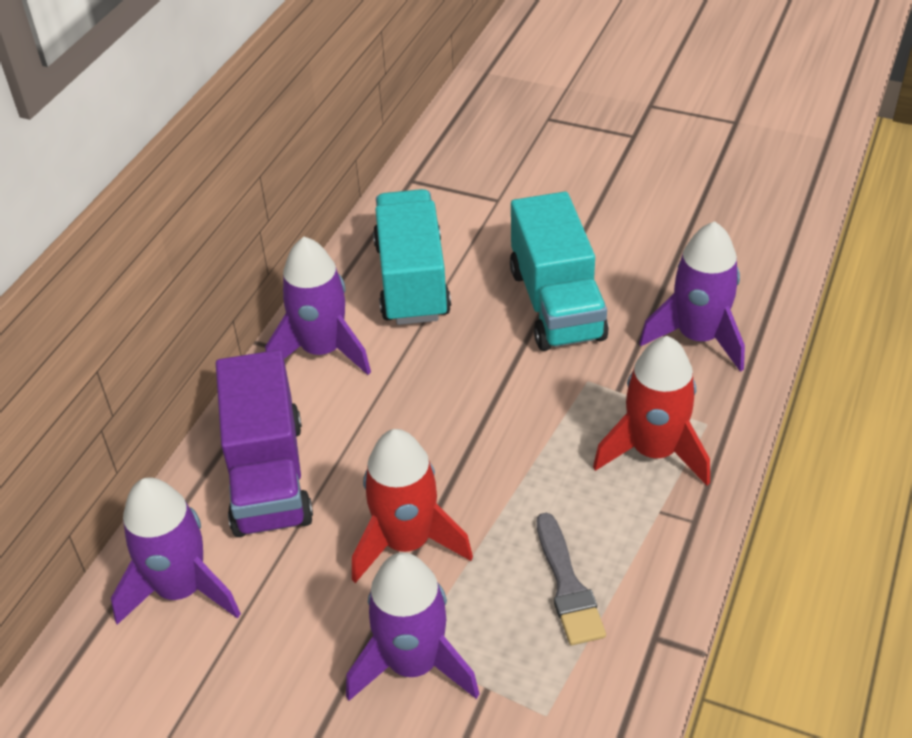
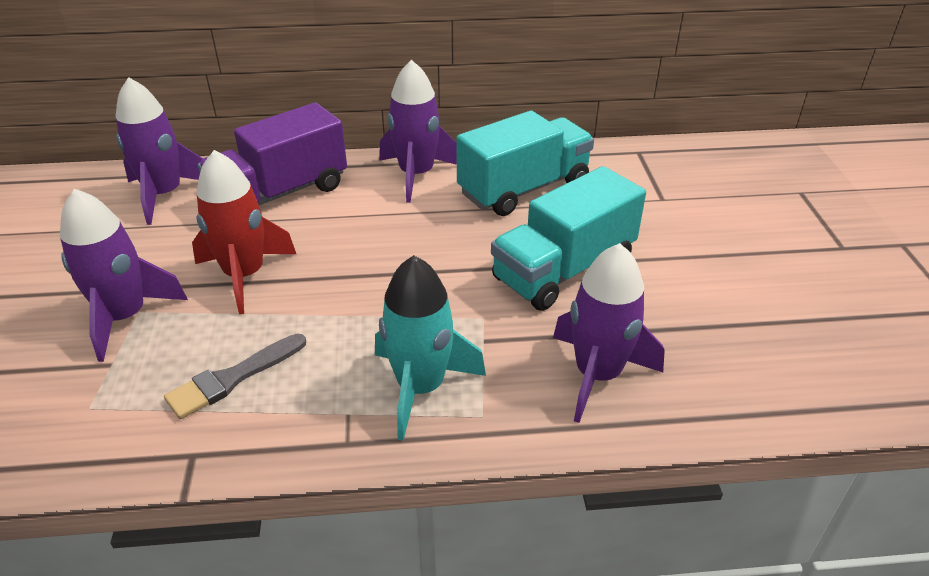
camera: 60 degrees right, 5 degrees down
red rocket [593,336,710,486] -> turquoise rocket [375,255,486,441]

